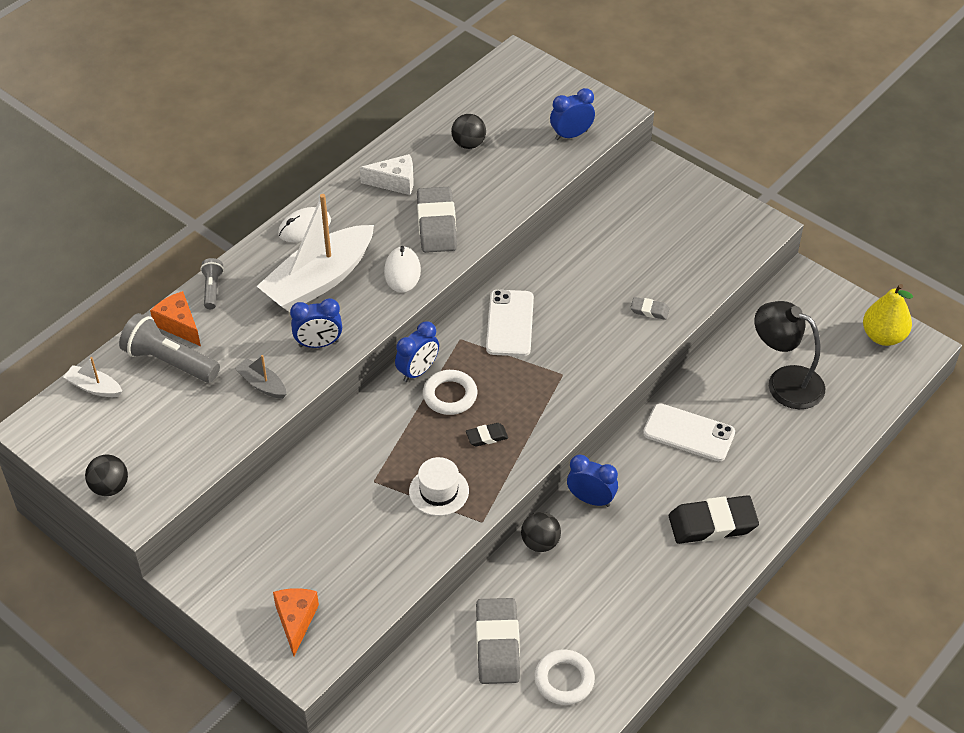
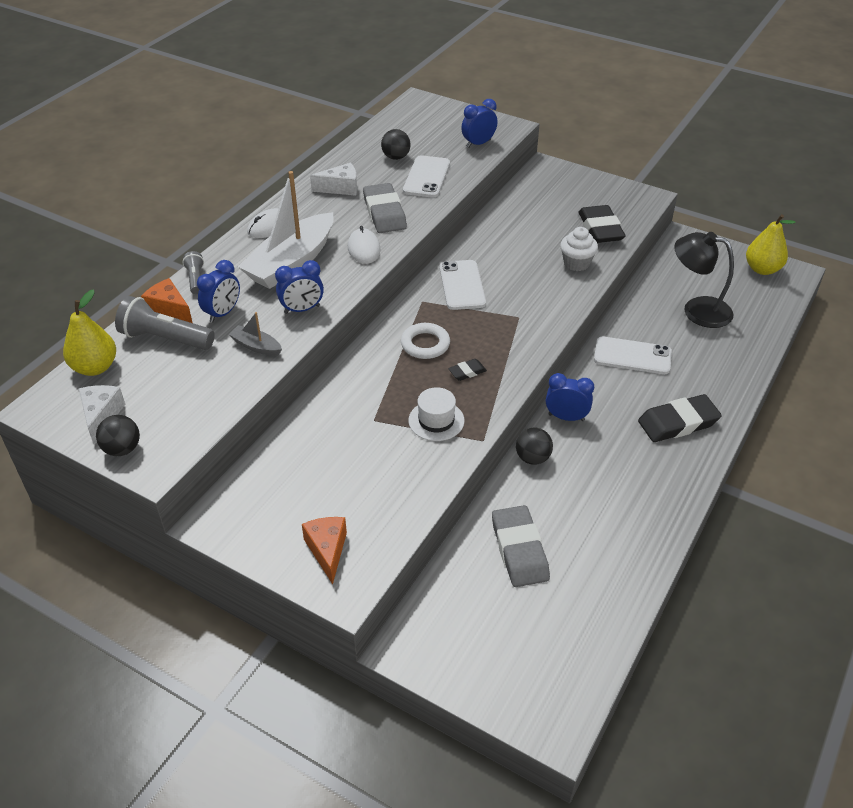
camera: 10 degrees left, 5 degrees down
white boat [63,357,122,397] -> yellow pear [63,289,116,376]
blue clock [395,321,439,382] -> blue clock moved to [197,260,240,323]
white ring [534,650,595,705] -> none
grey eraser [630,297,669,320] -> white cupcake [560,227,598,271]
none -> white cheese [79,385,125,445]
none -> white phone [403,155,450,198]
none -> black eraser [579,205,626,243]

